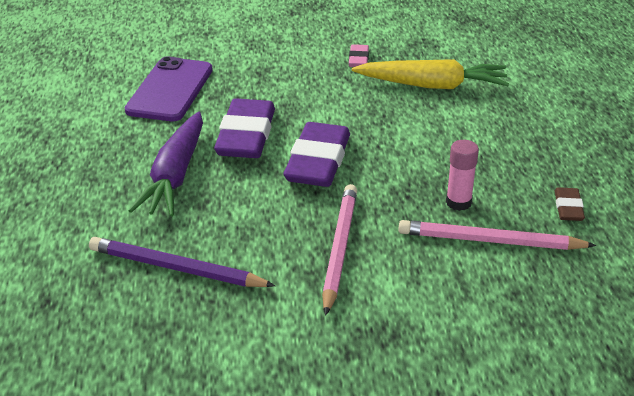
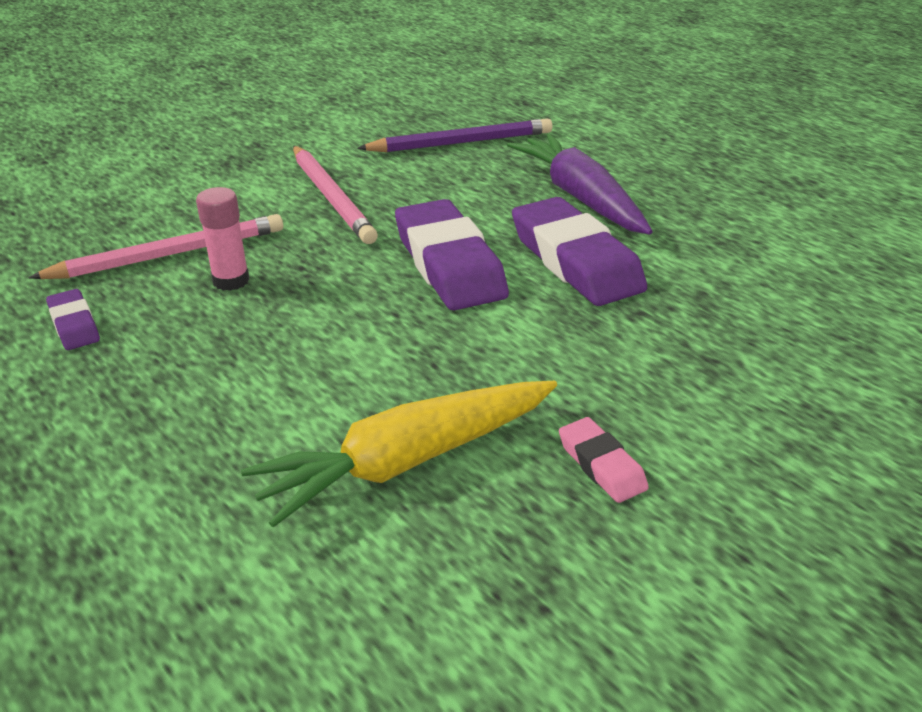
camera: 145 degrees right, 0 degrees up
purple phone [125,57,213,121] -> none
brown eraser [555,187,585,221] -> purple eraser [46,289,100,350]

